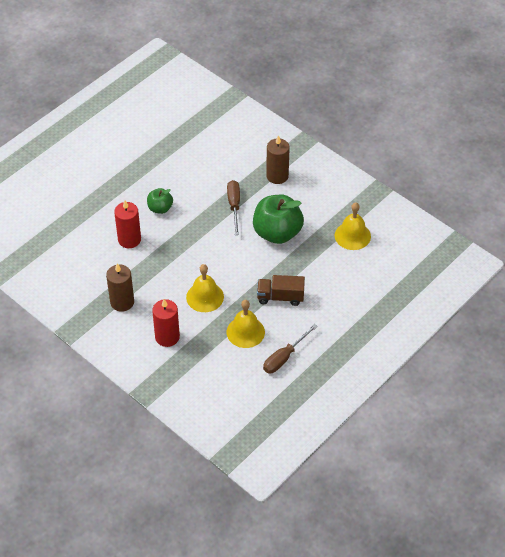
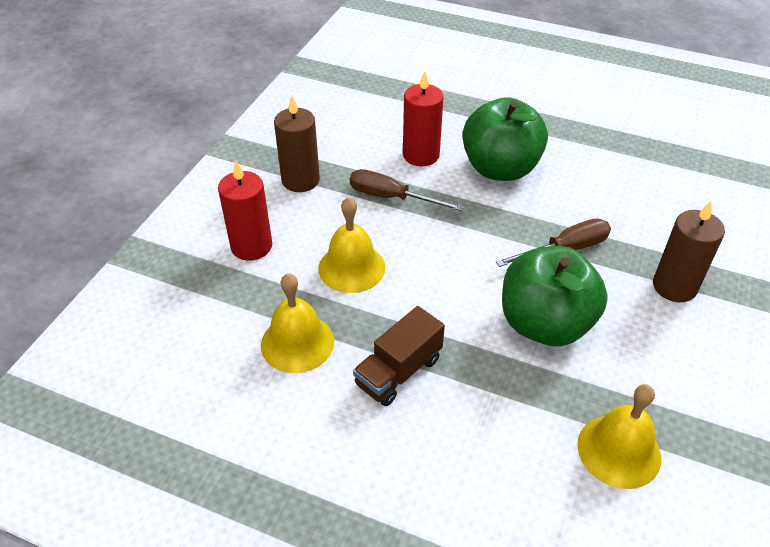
camera: 70 degrees right, 5 degrees down
green apple [147,188,173,214] -> green apple [463,97,548,181], size x1.89
brown truck [257,275,305,306] -> brown truck turned 120 degrees counterclockwise [353,306,445,406]
brown screwdriver [263,324,318,373] -> brown screwdriver moved to [350,169,464,211]

